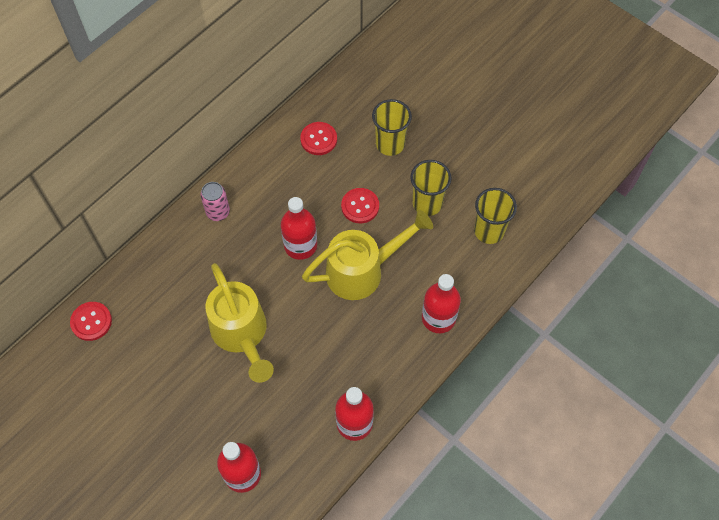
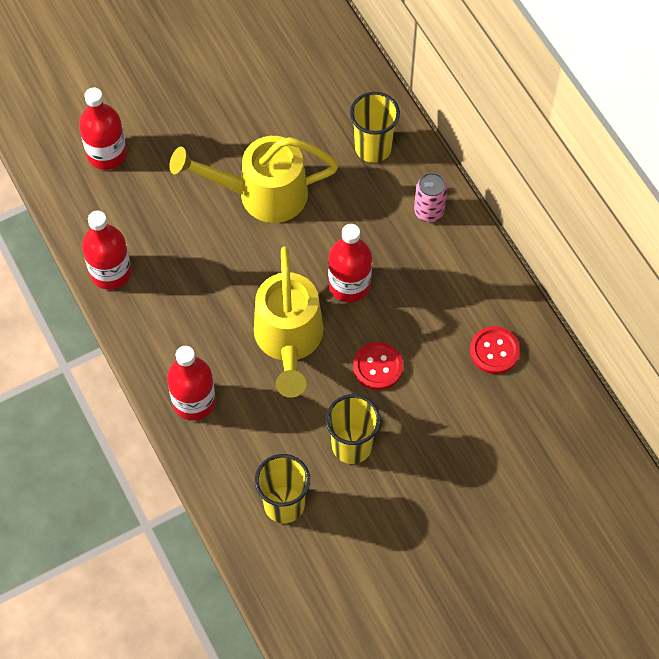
camera: 110 degrees right, 0 degrees up
red button [70,302,112,341] -> none
yellow cup [372,99,412,156] -> yellow cup moved to [350,92,400,163]

